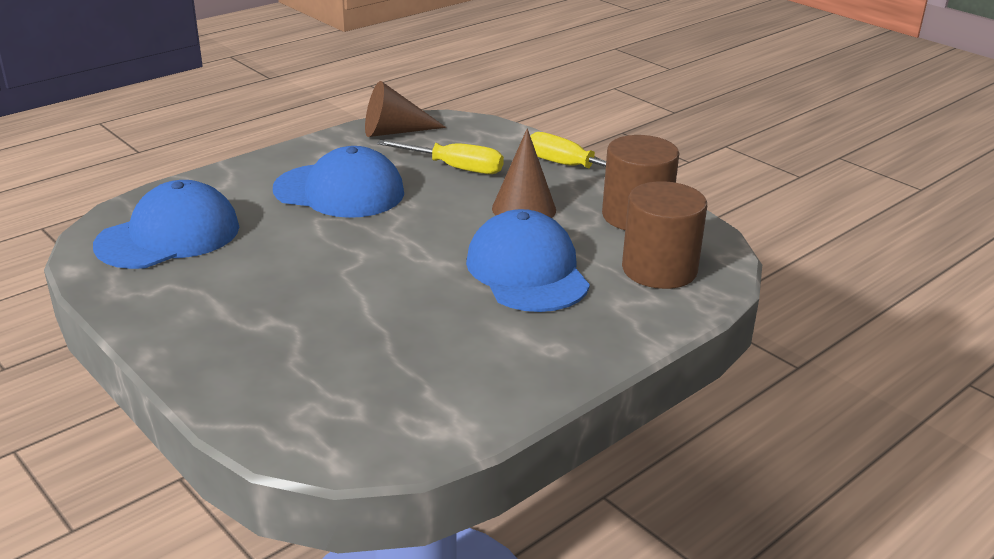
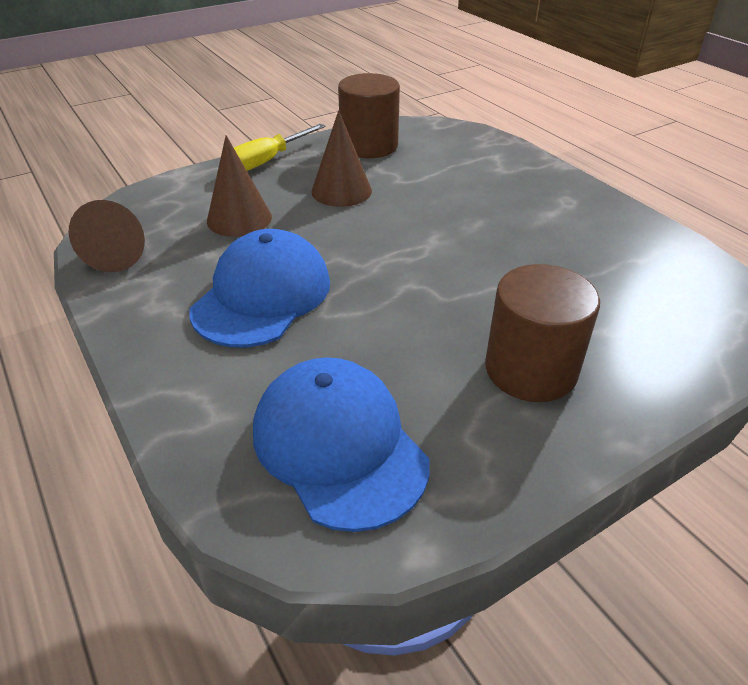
camera: 80 degrees left, 10 degrees up
yellow screwdriver [377,140,504,174] -> brown cone [207,135,272,237]
blue cap [466,209,590,312] -> none
brown cylinder [622,181,707,289] -> brown cylinder moved to [485,264,600,402]

